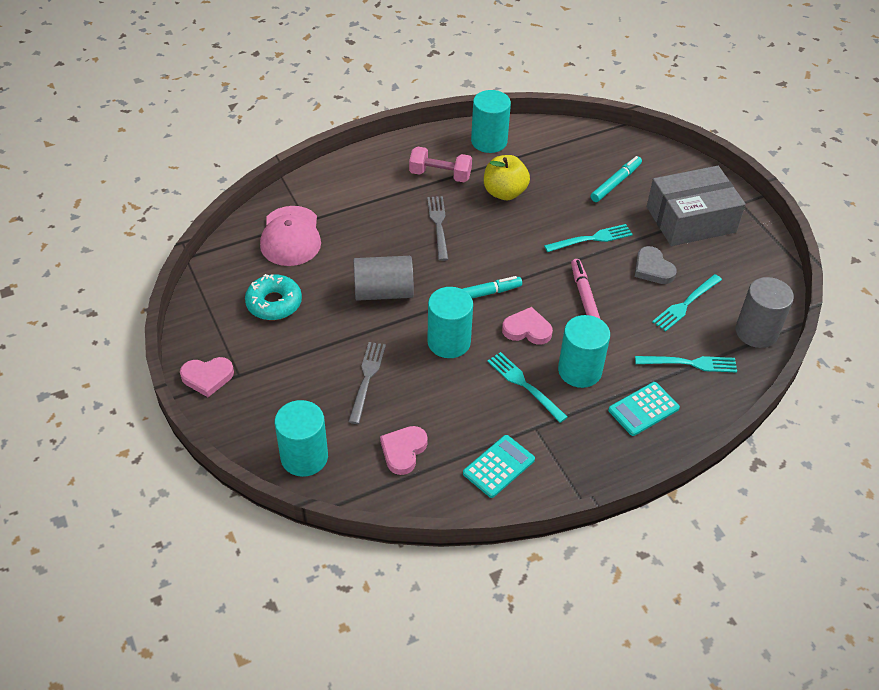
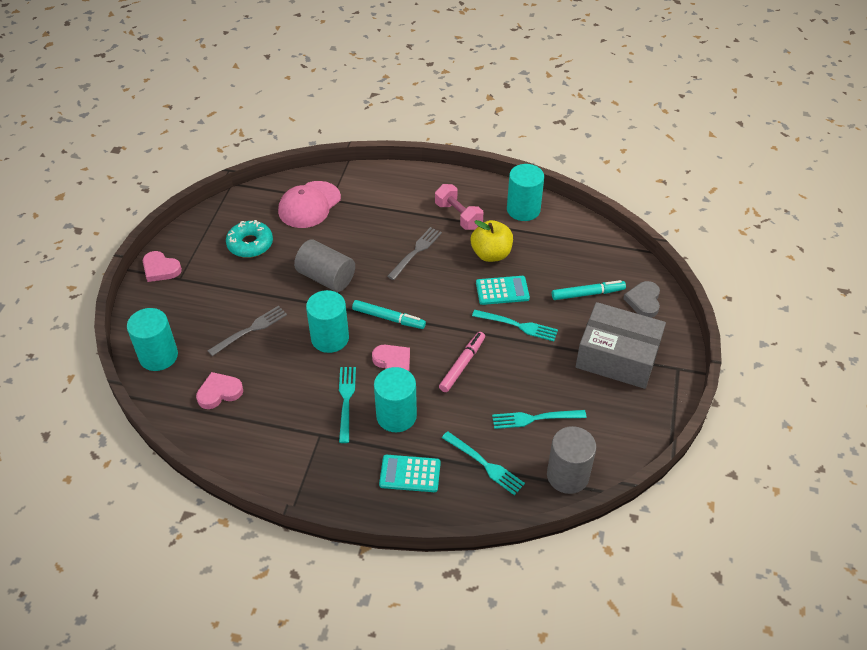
camera: 40 degrees right, 0 degrees up
turquoise calculator [463,435,535,498] -> turquoise calculator moved to [476,276,530,305]
grey heart [635,246,677,284] -> grey heart moved to [623,281,660,318]

